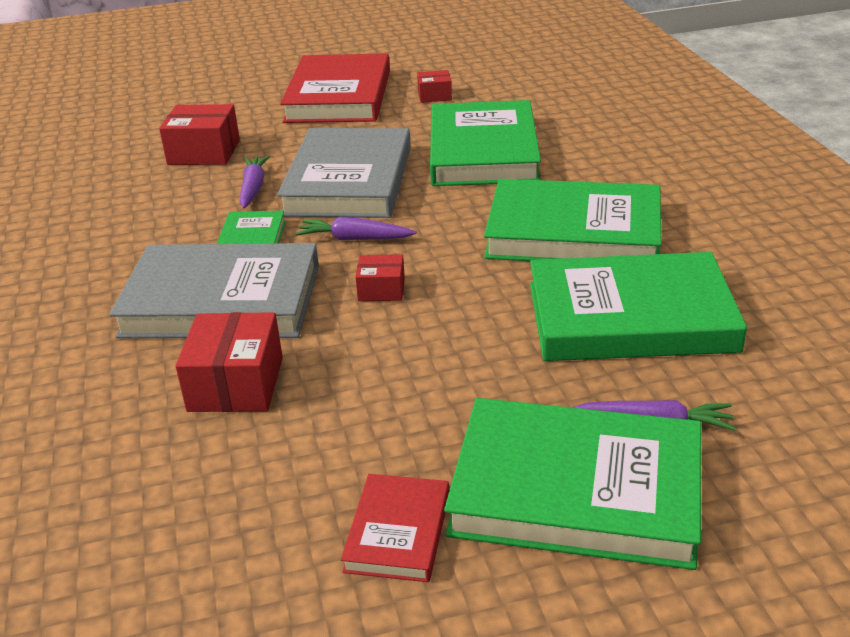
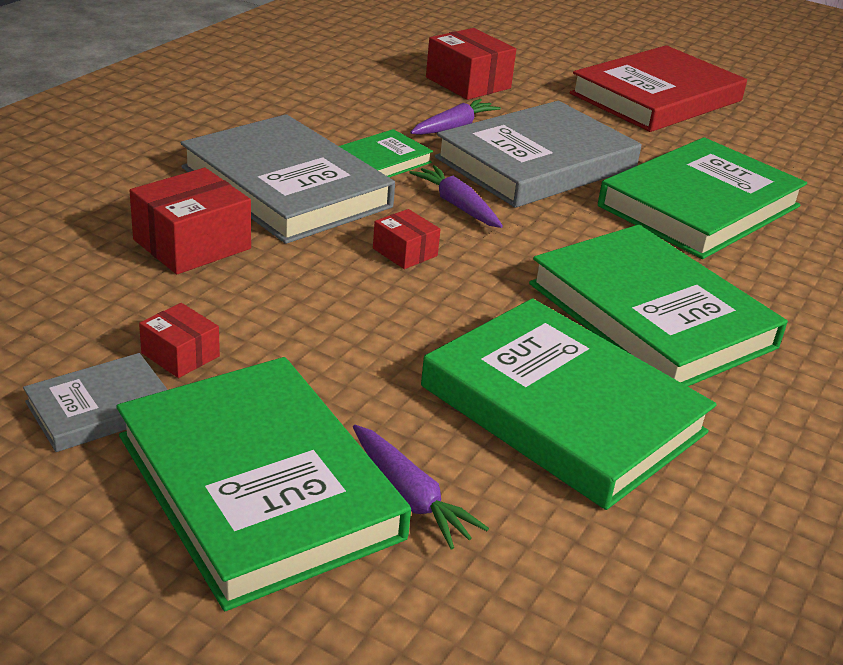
camera: 40 degrees right, 0 degrees up
red book [341,474,449,582] -> grey book [23,353,168,452]
red box [417,70,452,103] -> red box moved to [139,303,220,378]

